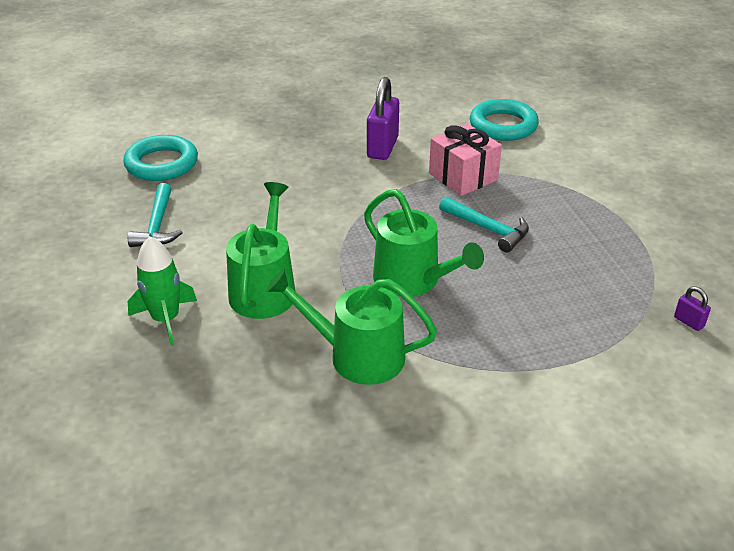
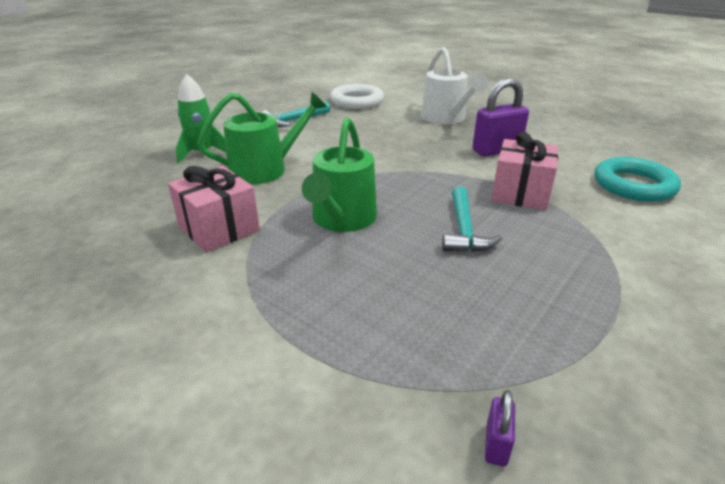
camera: 55 degrees right, 5 degrees down
turquoise ring [123,135,198,181] -> white ring [330,84,384,109]
green watering can [266,269,437,385] -> pink gift [168,166,260,252]
none -> white watering can [421,47,488,124]

